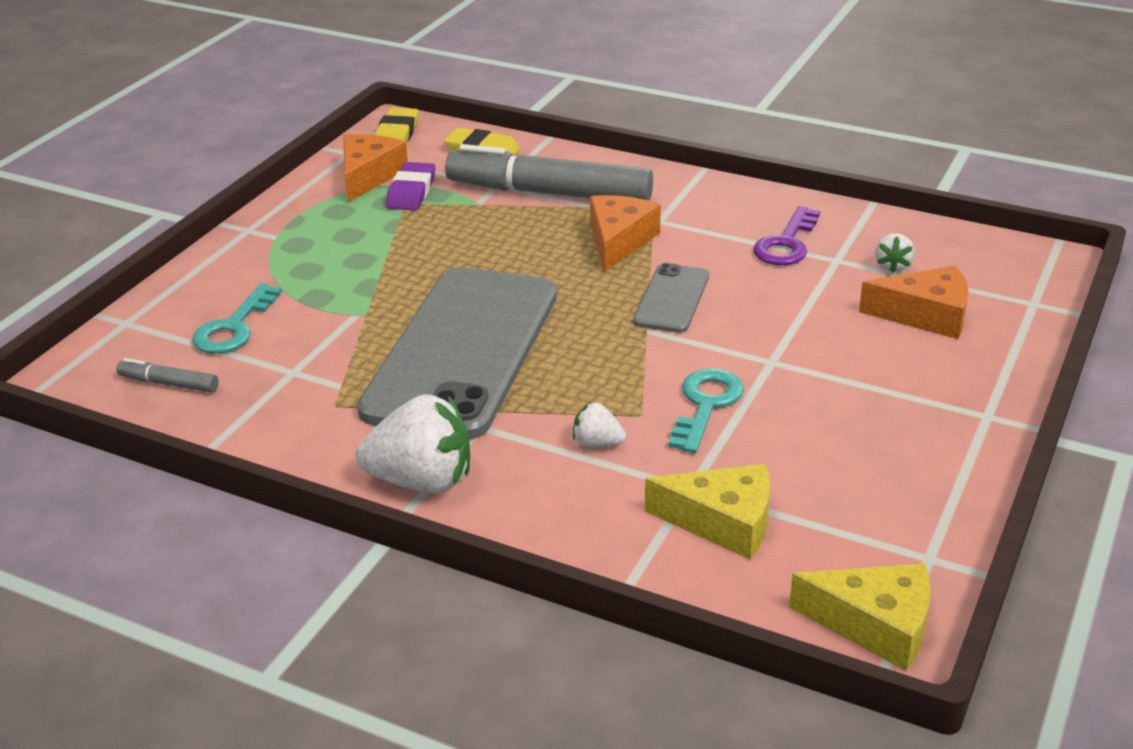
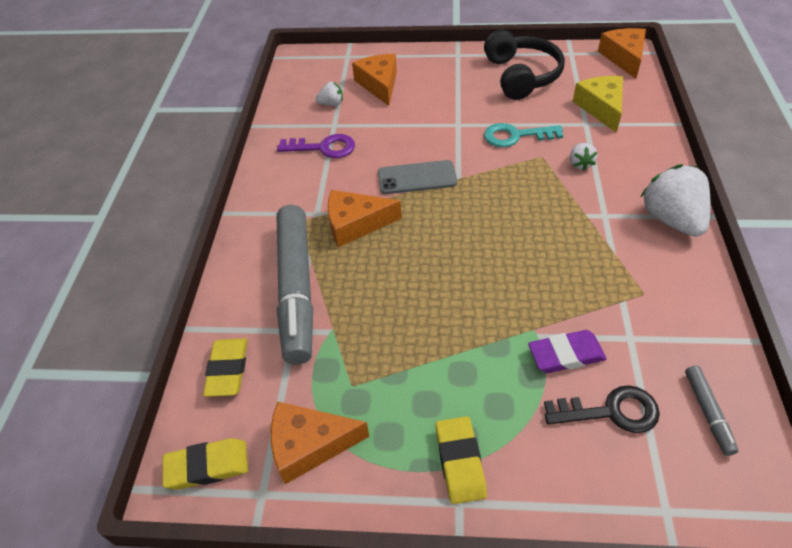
camera: 110 degrees left, 15 degrees up
turquoise key [192,283,282,354] -> black key [544,385,660,433]
grey phone [357,267,557,439] -> none
purple eraser [386,162,435,211] -> purple eraser moved to [528,330,606,373]
yellow cheese [789,564,931,671] -> orange cheese [598,28,646,79]
none -> yellow eraser [436,416,487,504]
none -> black headphones [484,29,565,100]

